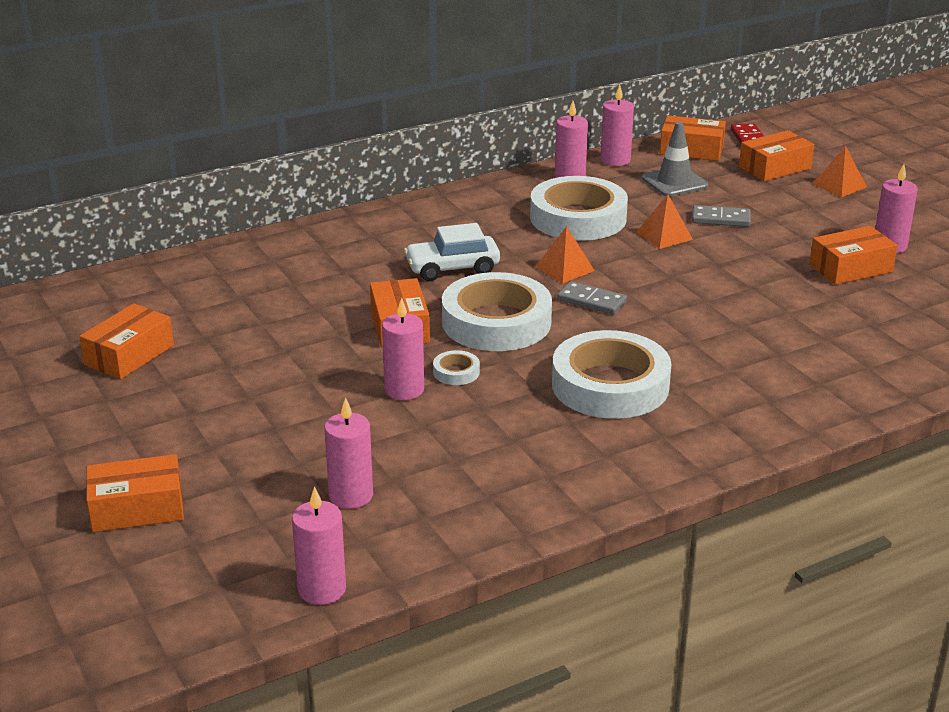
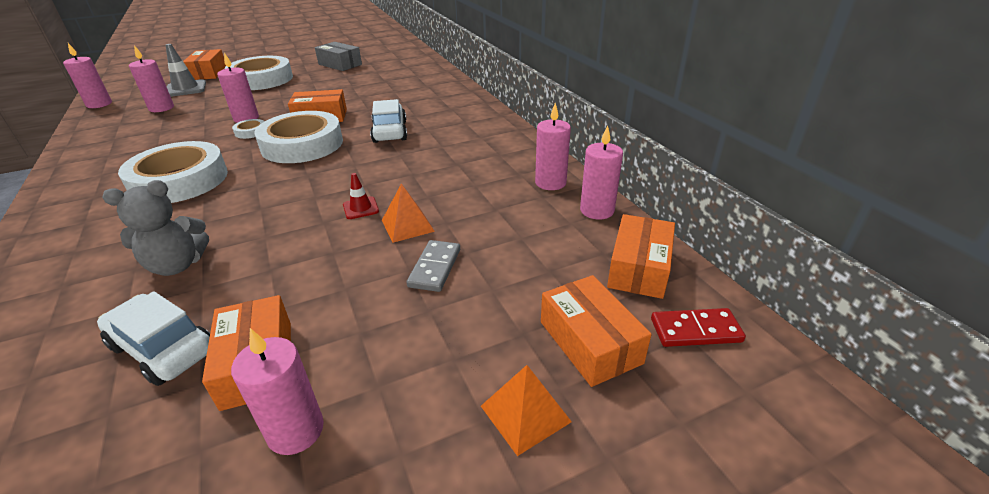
camera: 95 degrees right, 5 degrees up
orange box [79,303,174,379] -> grey box [315,42,362,71]
white tape [530,176,628,241] -> white tape moved to [224,56,293,90]
orange pyramid [536,226,595,283] -> none
grey domino [557,281,627,315] -> none
grey traffic cone [642,122,709,197] -> grey traffic cone moved to [166,44,206,97]
none -> white car [97,291,210,386]
none -> grey teddy bear [102,180,209,276]
none -> red traffic cone [343,173,379,219]

